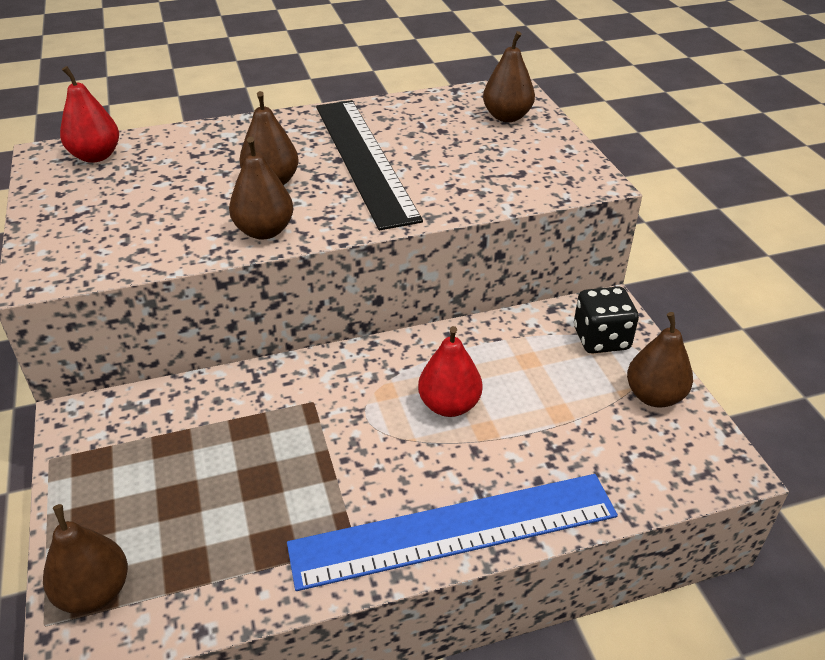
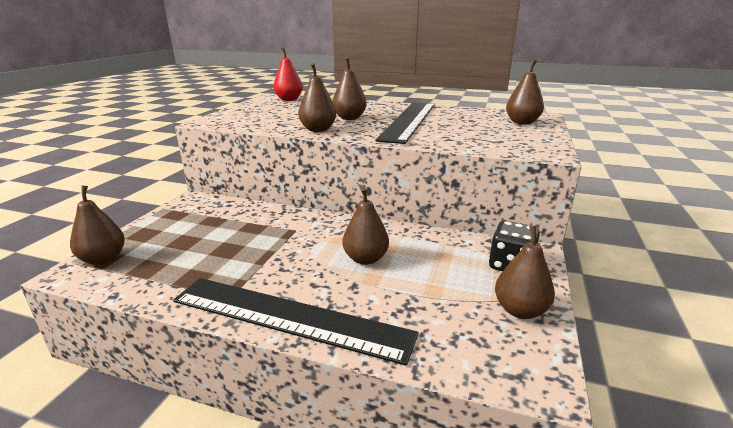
camera: 35 degrees right, 15 degrees down
blue ruler [287,474,618,591] -> black ruler [173,278,419,366]
red pear [418,326,482,417] -> brown pear [343,187,389,265]

